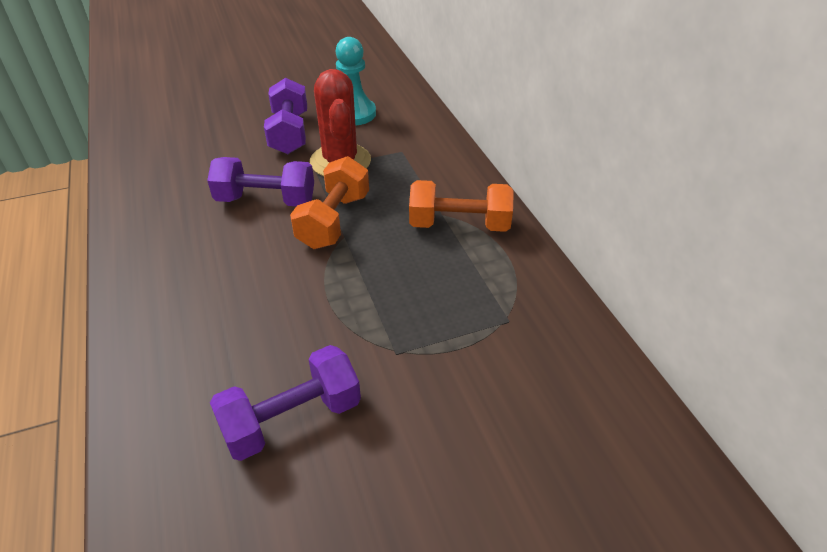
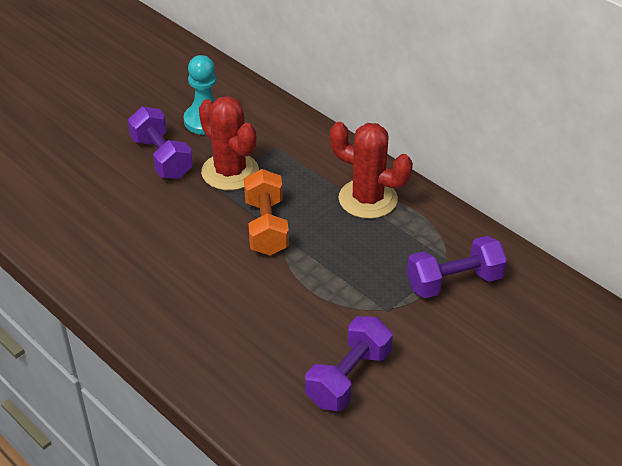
camera: 25 degrees left, 0 degrees up
purple dumbbell [207,157,314,206] -> purple dumbbell moved to [407,236,507,298]
orange dumbbell [409,180,514,232] -> red cactus [330,122,413,219]

